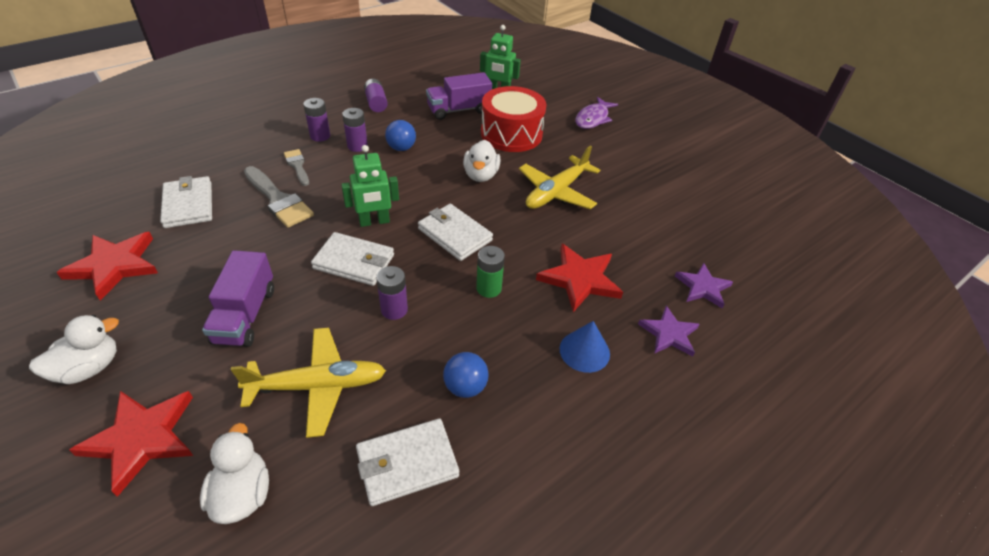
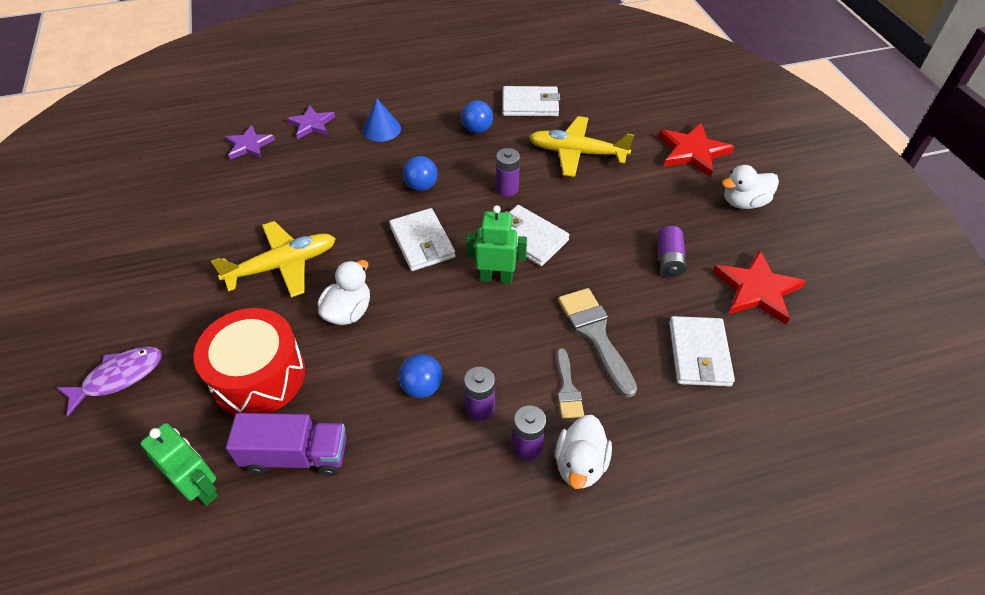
camera: 155 degrees left, 5 degrees up
white duck [200,423,269,524] -> white duck moved to [555,415,612,489]
purple truck [202,250,274,347] -> none
purple battery [364,79,388,112] -> purple battery moved to [658,226,687,277]
green battery [476,246,505,298] -> blue ball [403,156,438,191]
red star [536,244,623,312] -> none

